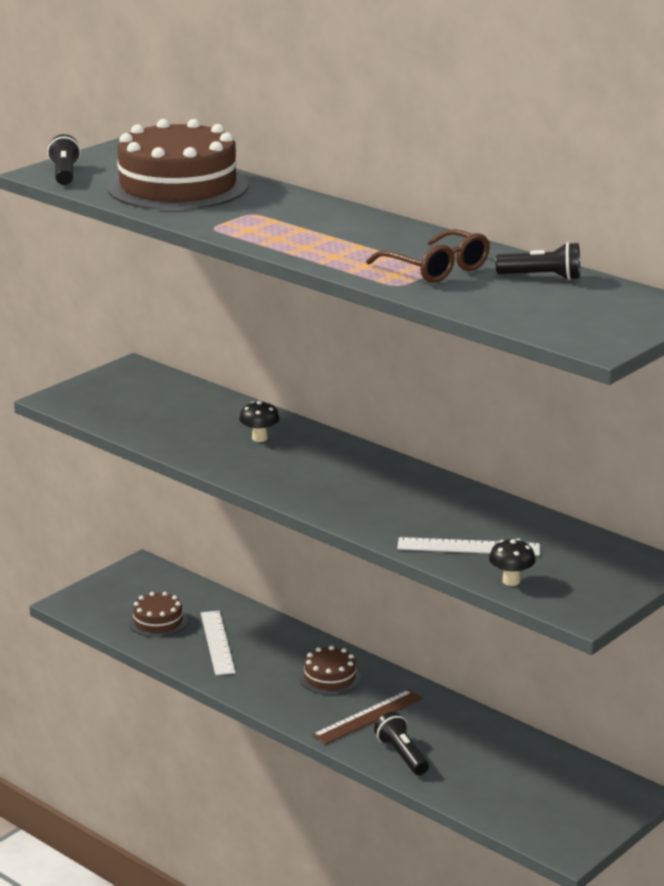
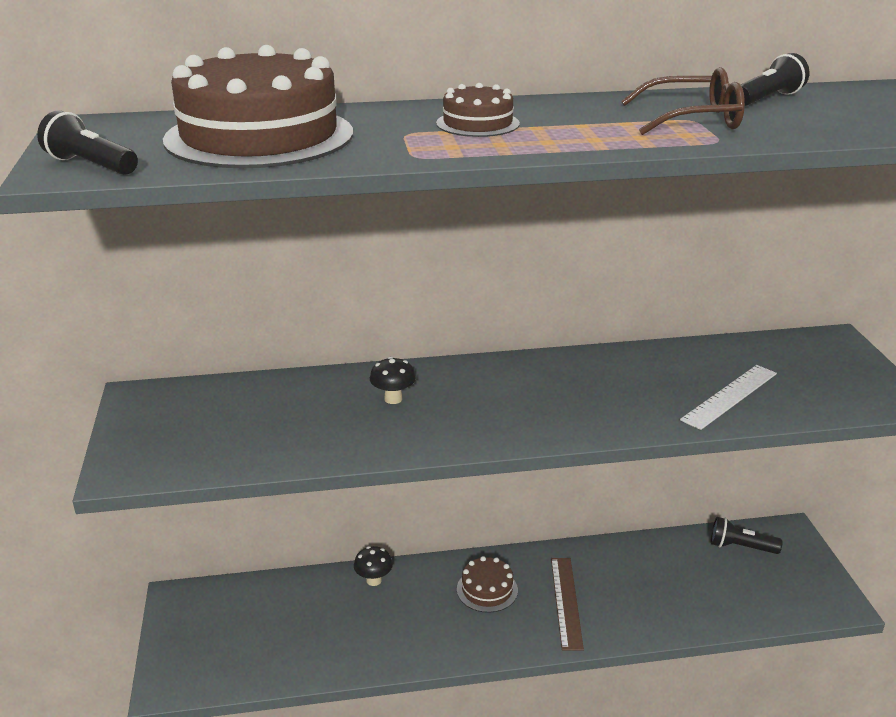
camera: 50 degrees left, 5 degrees up
brown cake [129,592,188,637] -> brown cake moved to [436,83,520,137]
white ruler [201,611,236,675] -> none
black flashlight [374,712,429,775] -> black flashlight moved to [711,517,783,554]
black mushroom [489,538,536,586] -> black mushroom moved to [354,546,393,586]

